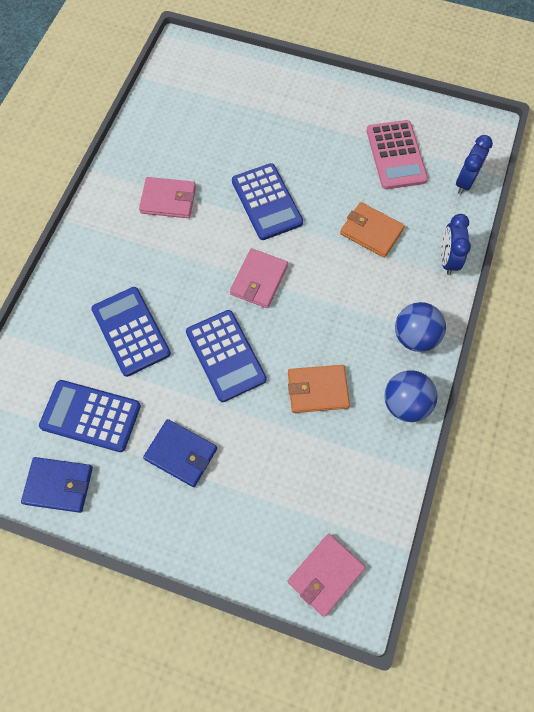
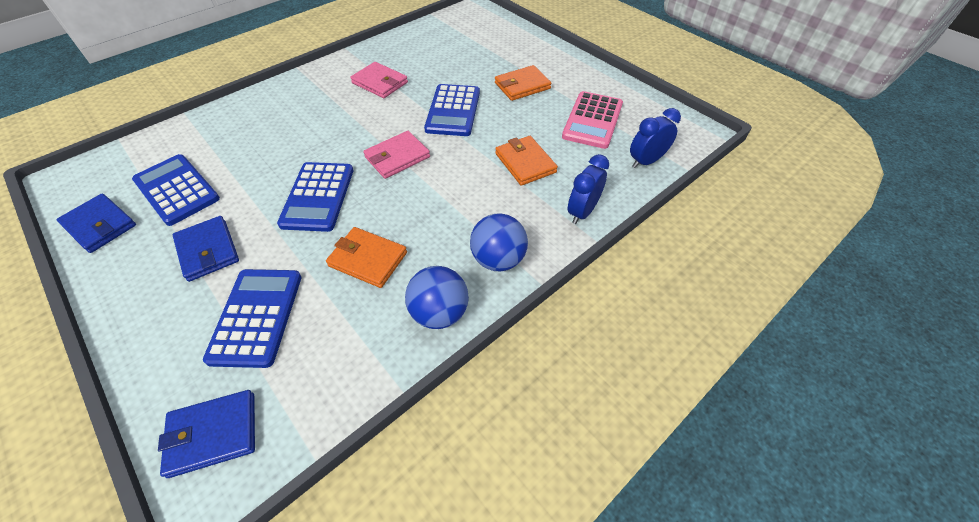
camera: 30 degrees right, 15 degrees down
blue calculator [91,287,171,377] -> blue calculator moved to [203,269,301,368]
pink wallet [288,534,365,617] -> blue wallet [158,390,255,478]
none -> orange wallet [495,65,551,101]

